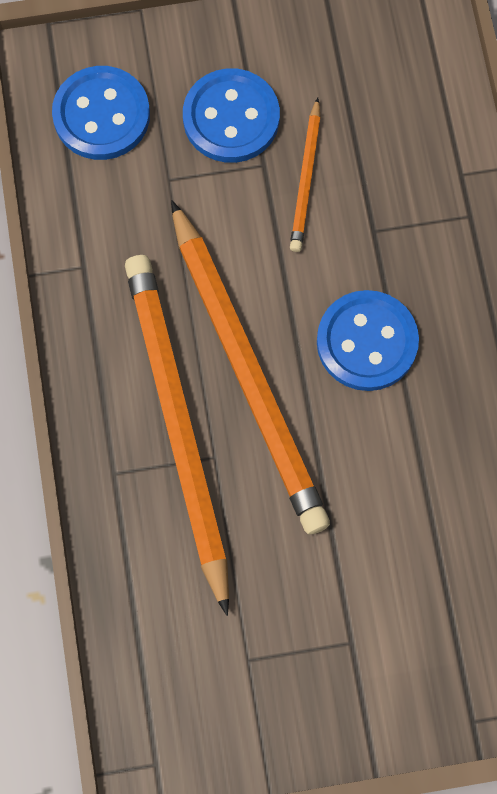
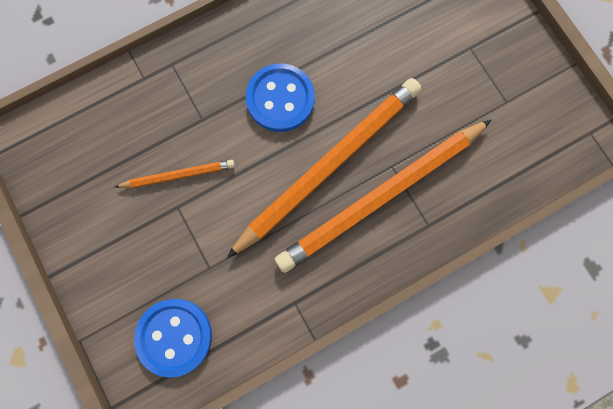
camera: 110 degrees left, 5 degrees up
blue button [183,68,280,163] -> none

